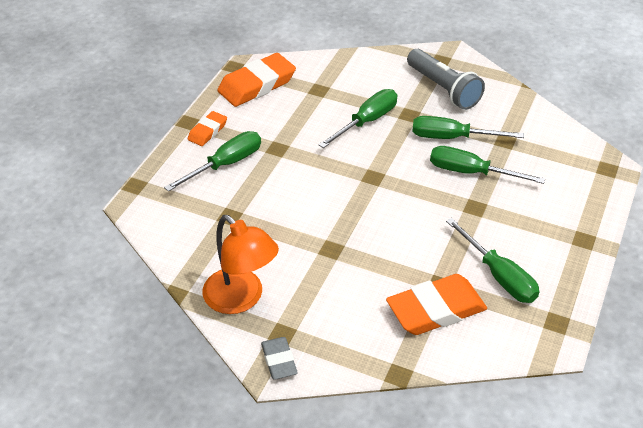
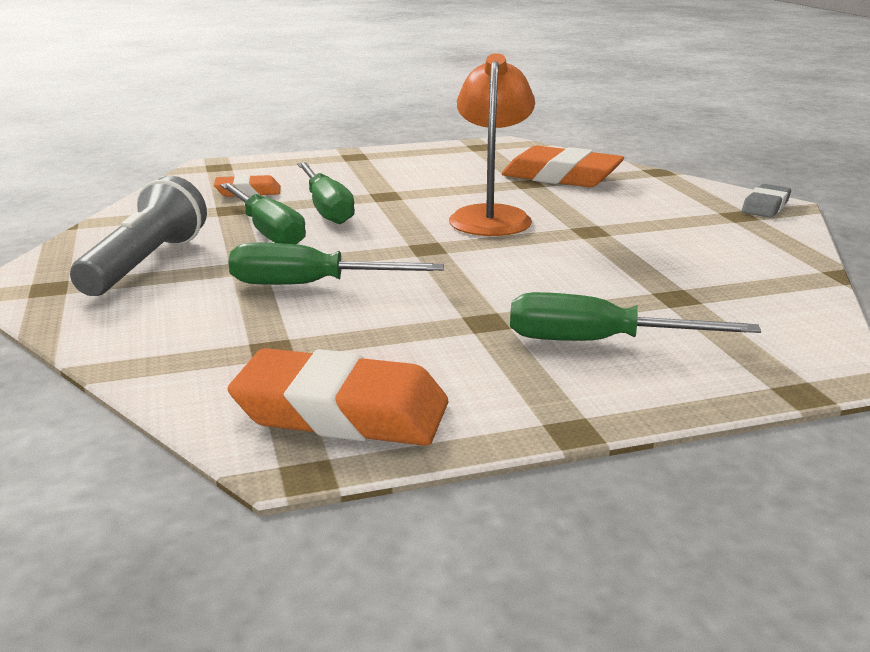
camera: 130 degrees left, 20 degrees down
orange eraser [188,111,227,146] -> orange eraser moved to [214,175,281,197]
orange lamp [203,215,279,314] -> orange lamp moved to [449,53,535,236]
green screwdriver [446,218,539,303] -> none

